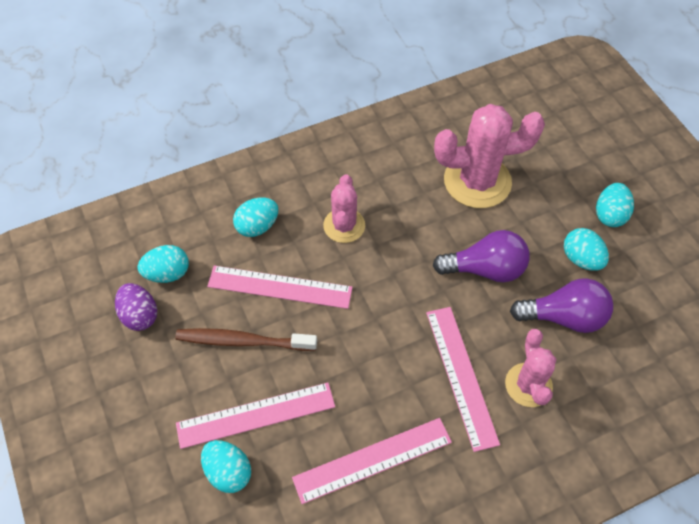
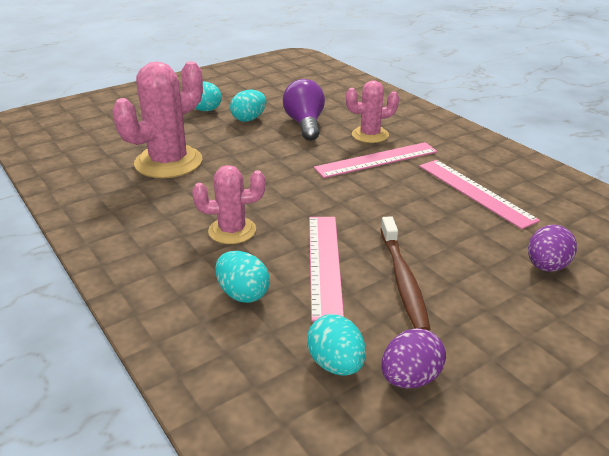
camera: 100 degrees left, 25 degrees down
pink ruler [176,382,335,449] -> none
turquoise egg [201,440,251,493] -> purple egg [528,225,577,272]
purple light bulb [433,230,530,282] -> none
pink cactus [434,104,545,208] -> pink cactus turned 60 degrees clockwise [112,61,203,178]

